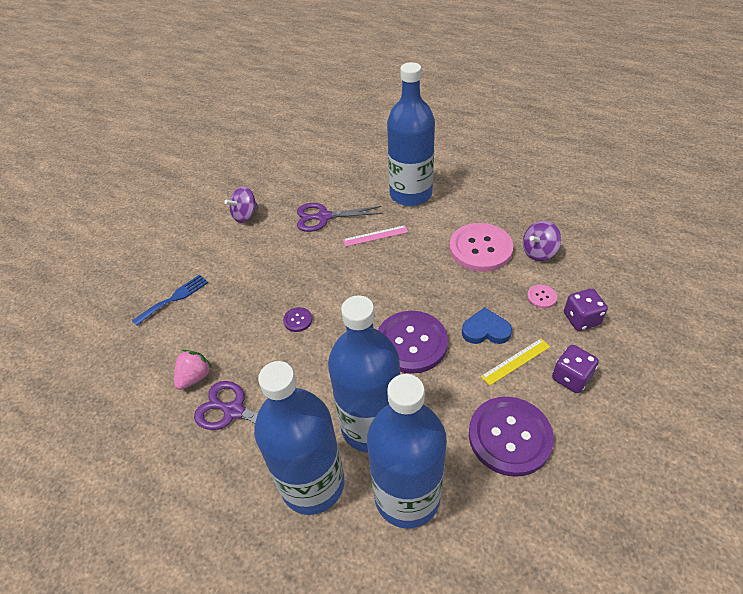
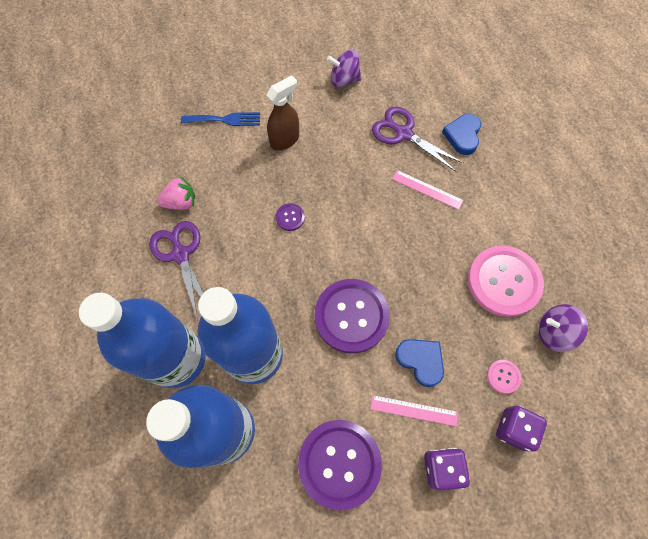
camera: 40 degrees right, 20 degrees up
blue bottle [387,62,435,206] -> none
yellow ruler [481,339,550,386] -> pink ruler [370,395,458,426]
none -> brown spray bottle [266,75,299,151]
none -> blue heart [442,114,481,155]

